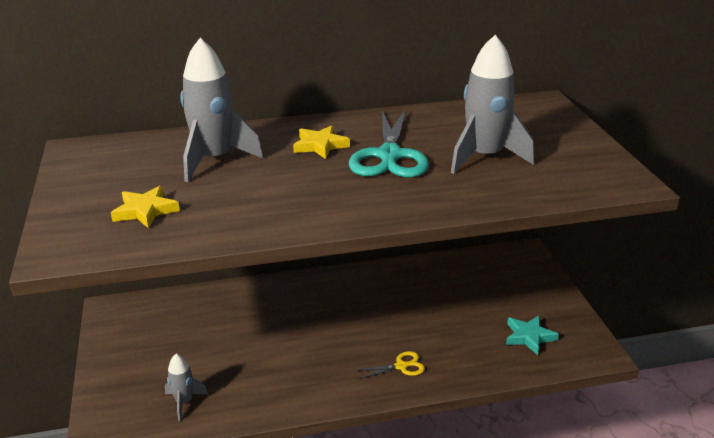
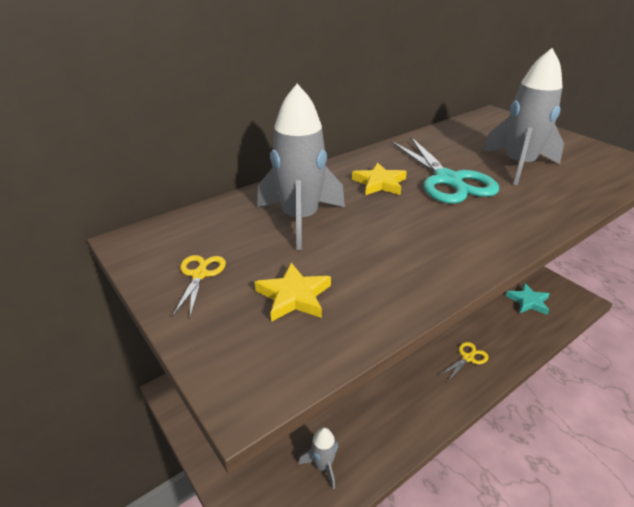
camera: 25 degrees left, 5 degrees up
none -> yellow scissors [173,255,226,317]

